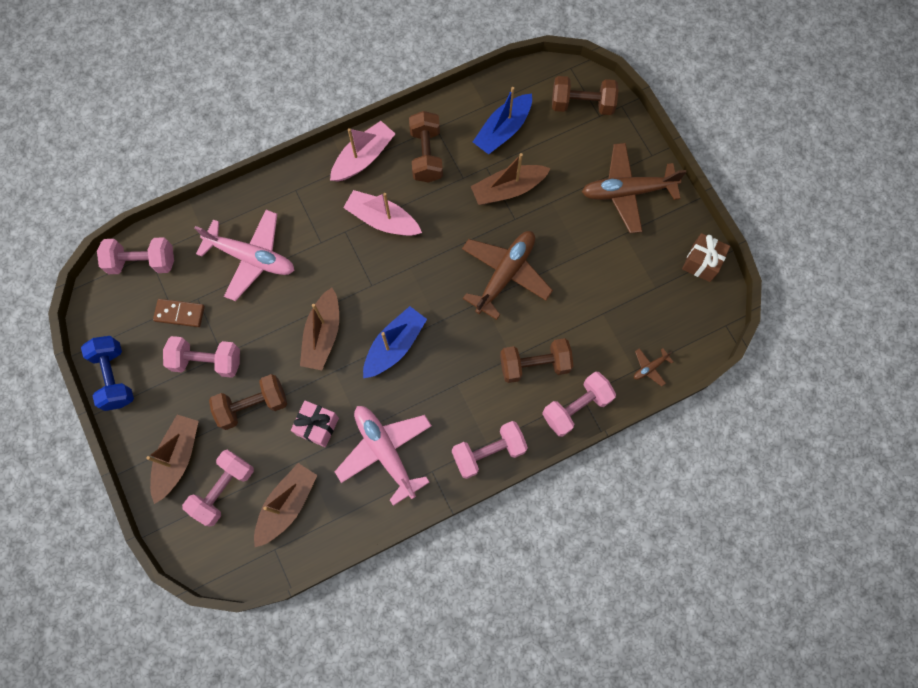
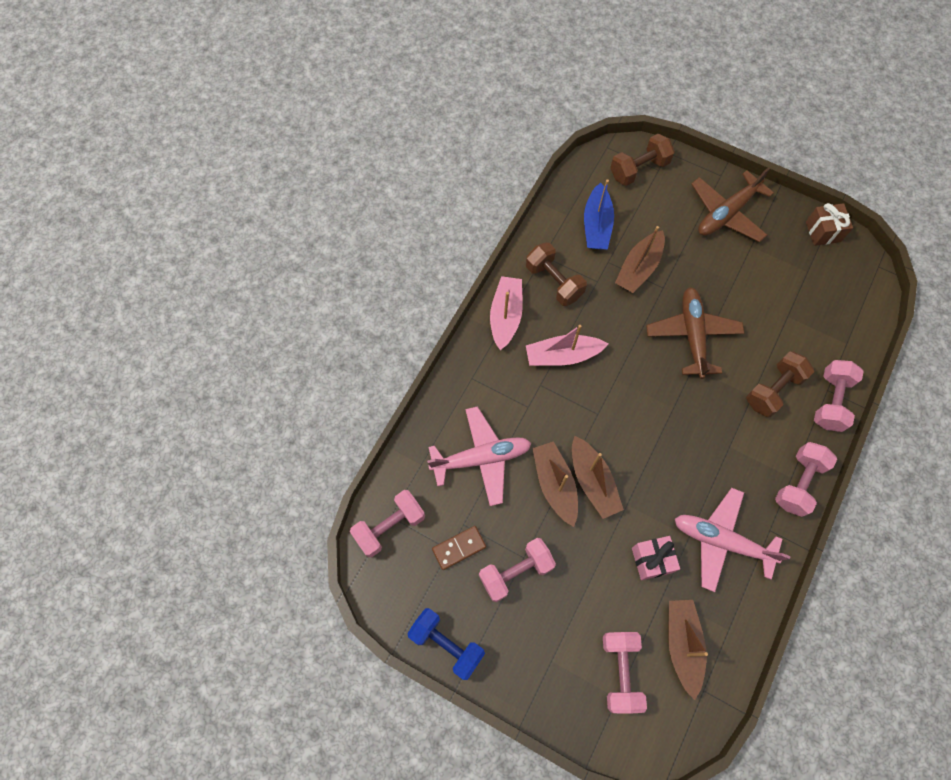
camera: 35 degrees left, 5 degrees down
brown boat [146,415,199,504] -> brown boat moved to [532,441,578,527]
brown dumbbell [209,374,287,430] -> none
blue boat [363,306,427,378] -> none
brown plane [634,348,673,386] -> none

